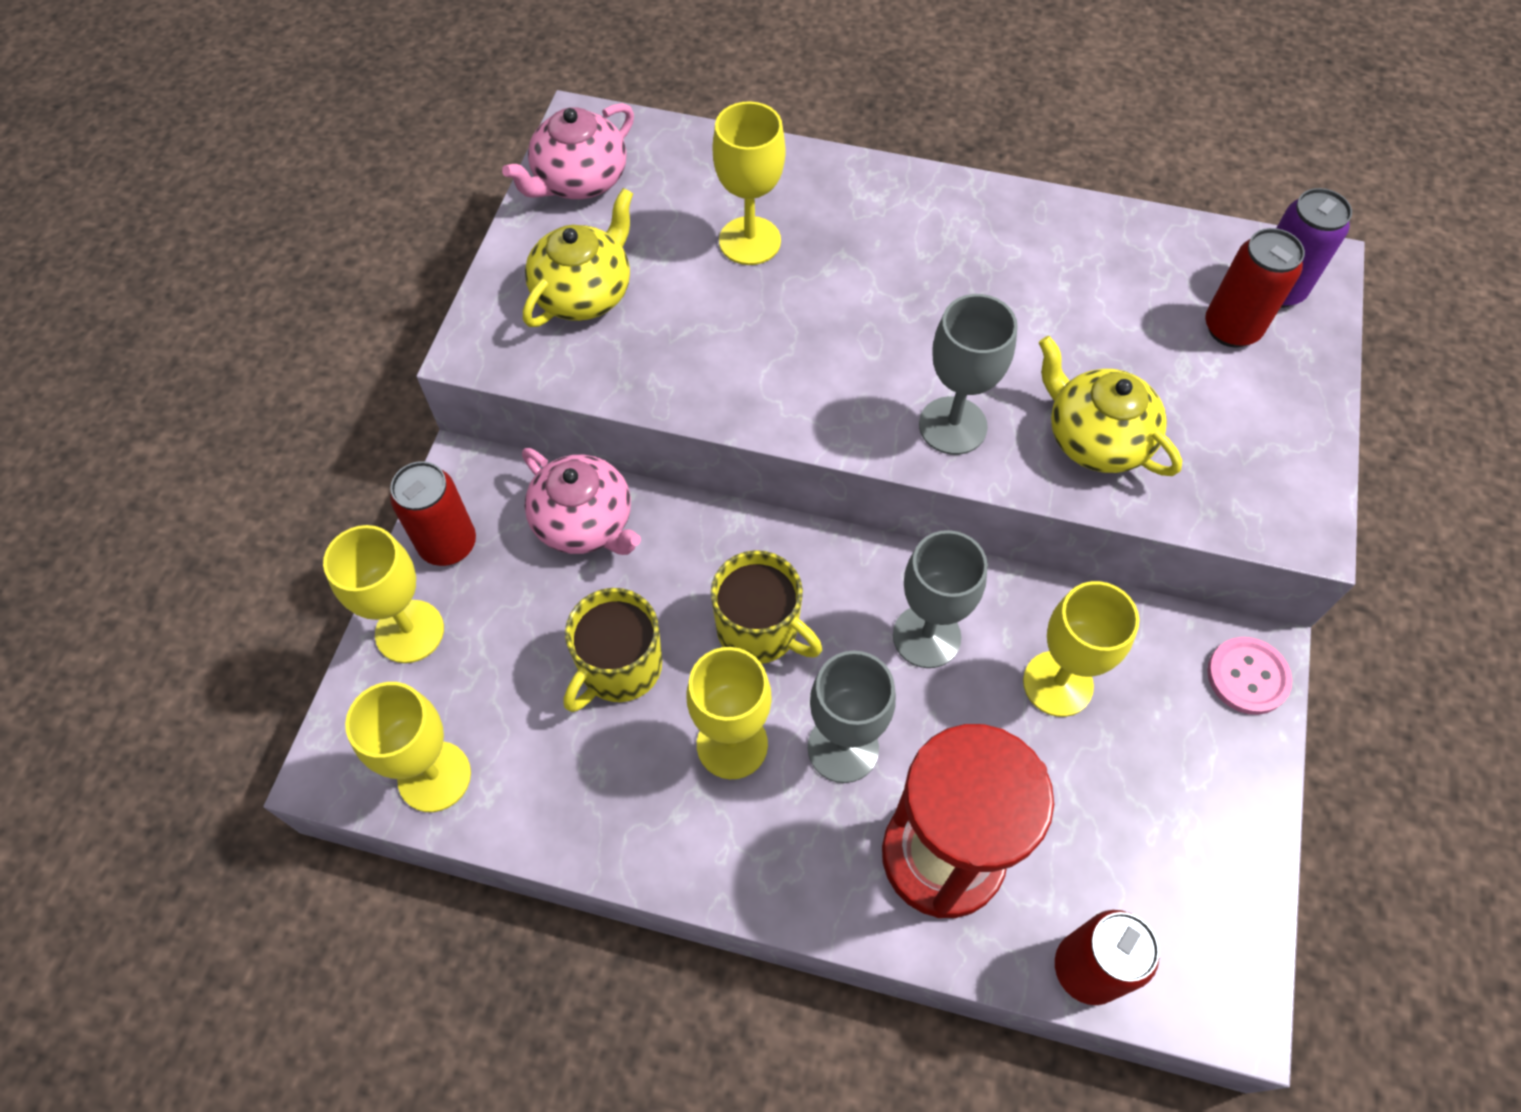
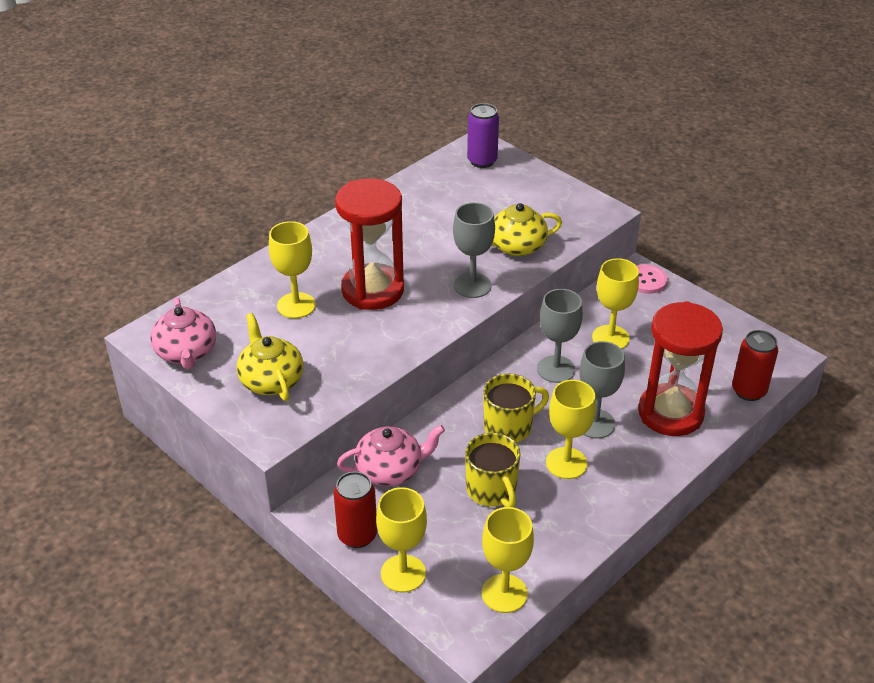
camera: 60 degrees left, 20 degrees down
red can [1205,228,1305,347] -> none
none -> red hourglass [335,178,404,310]

